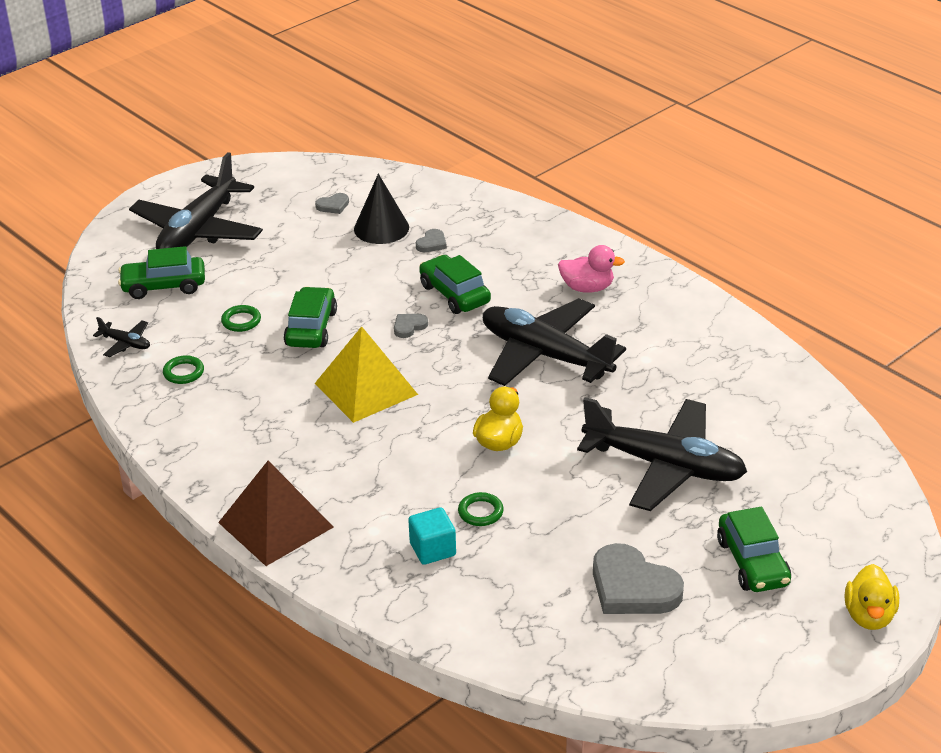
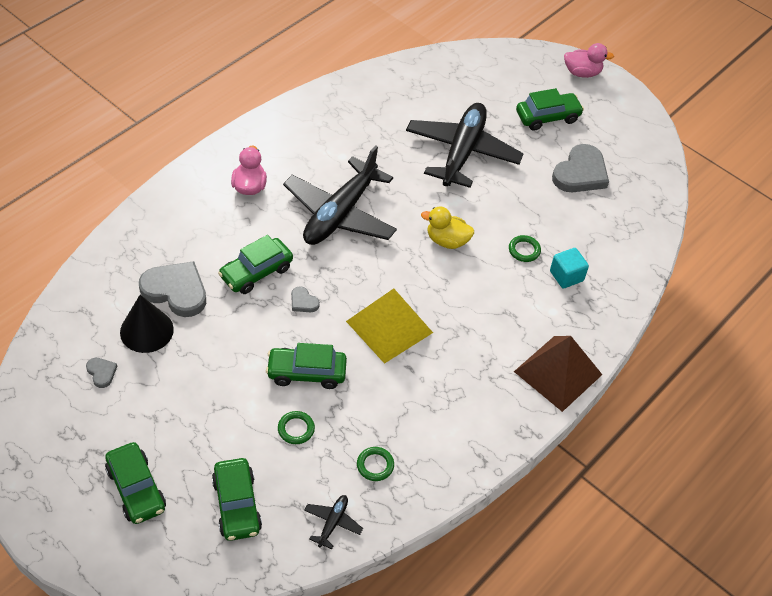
camera: 100 degrees left, 15 degrees up
black plane [129,152,263,249] -> green car [105,442,166,524]
grey heart [416,229,447,252] -> grey heart [139,261,206,317], size x2.17
yellow duck [845,564,899,630] -> pink duck [564,43,614,78]

